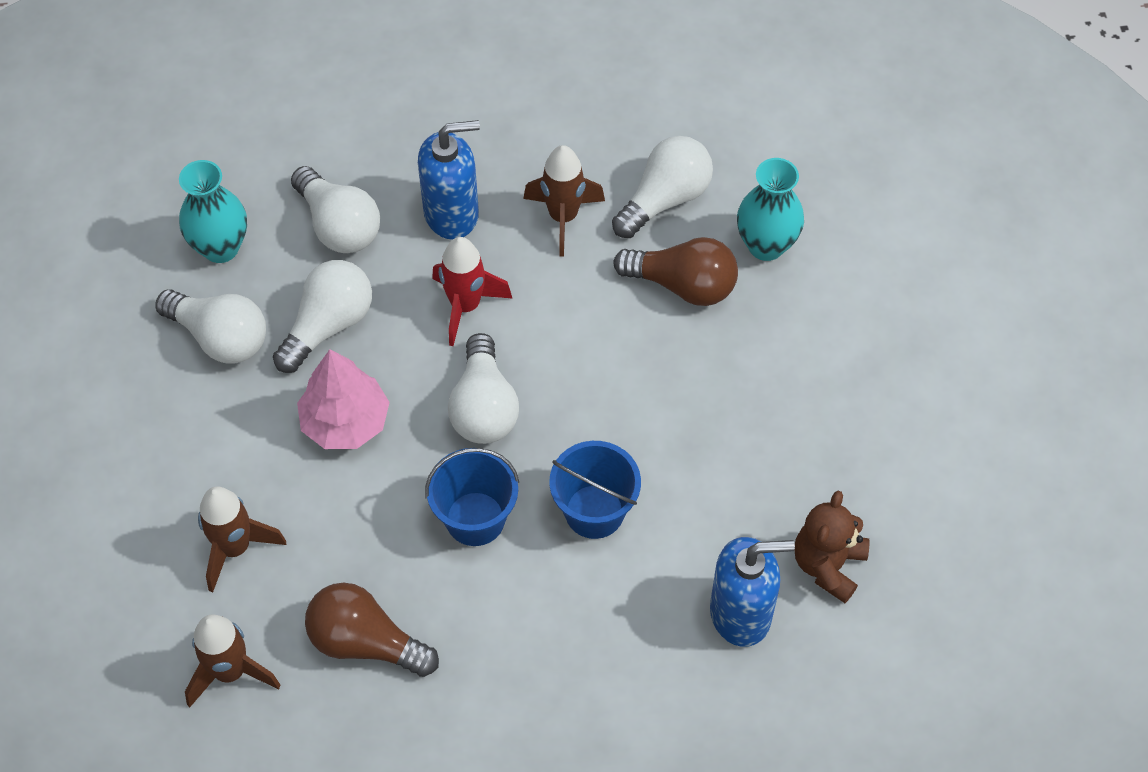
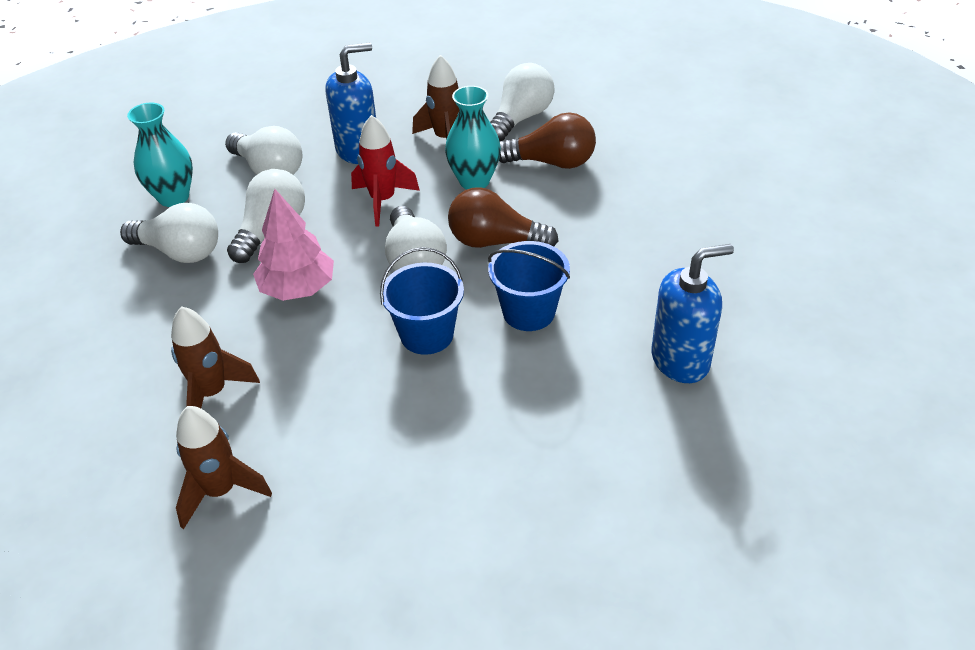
camera: 10 degrees left, 15 degrees down
brown light bulb [305,583,439,677] -> brown light bulb moved to [448,187,558,248]
turquoise vase [737,158,804,261] -> turquoise vase moved to [445,86,501,189]
brown teddy bear [795,491,870,603] -> none

